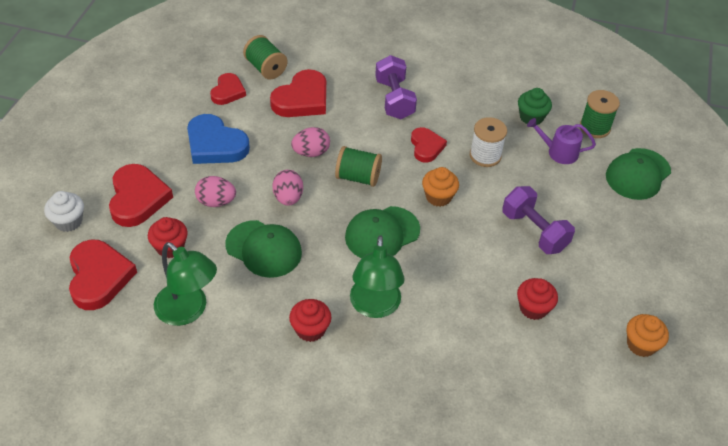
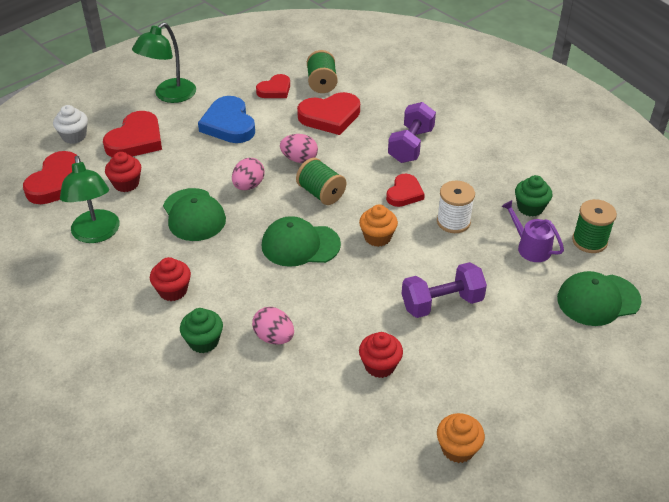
camera: 35 degrees right, 5 degrees down
pink egg [195,176,236,207] -> pink egg moved to [252,307,294,345]
green lamp [350,235,405,318] -> green lamp moved to [132,22,196,103]
purple dumbbell [502,186,575,254] -> purple dumbbell turned 75 degrees clockwise [402,262,487,318]
none -> green cupcake [180,308,223,353]

